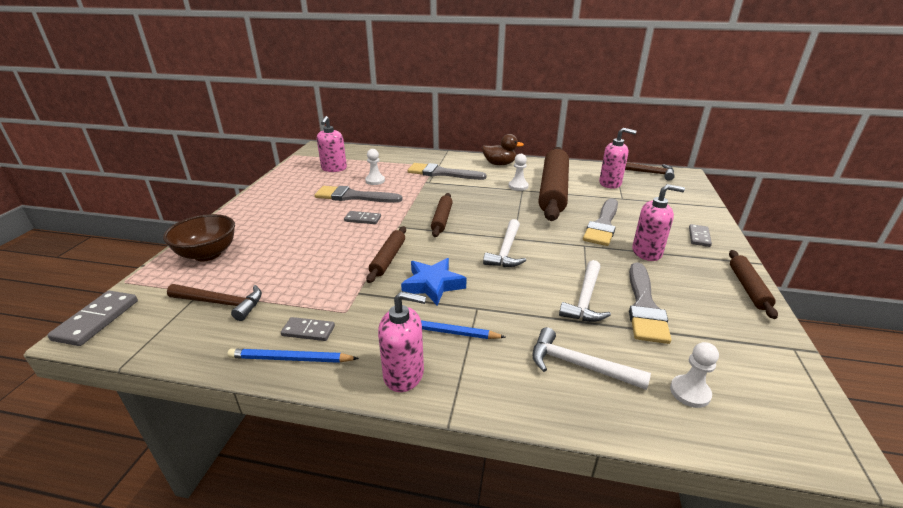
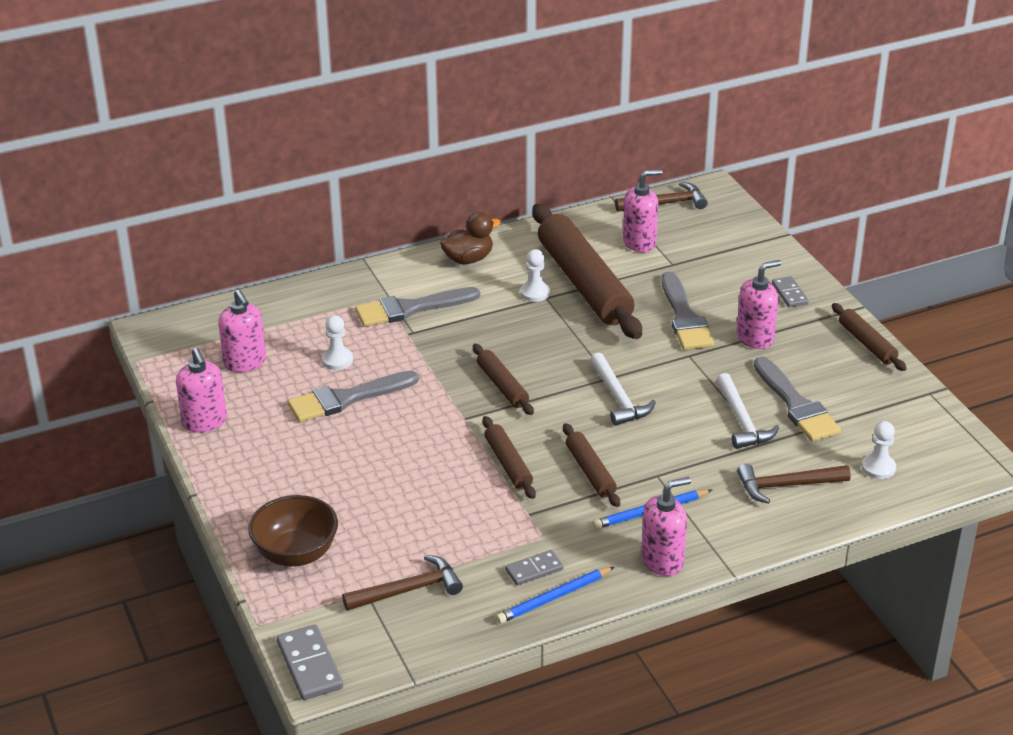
camera: 35 degrees left, 5 degrees up
grey domino [344,211,381,224] -> none
blue star [401,258,466,306] -> brown rolling pin [563,423,620,507]
white hammer [532,327,651,390] -> brown hammer [737,464,851,504]
none -> pink soap dispenser [176,348,227,432]

